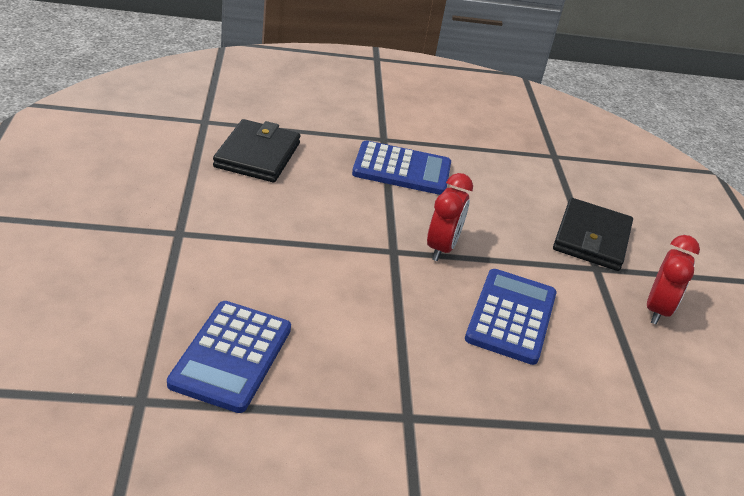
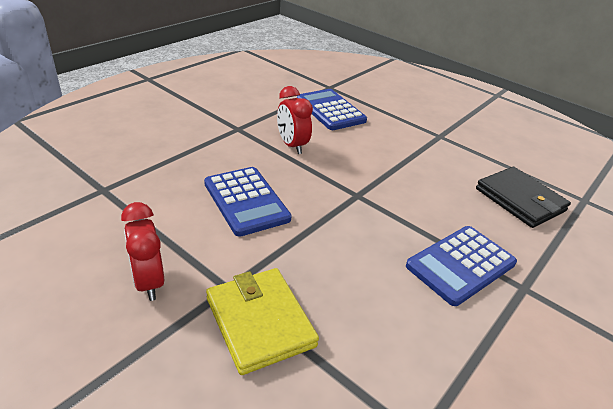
camera: 135 degrees right, 0 degrees up
red clock [427,173,473,261] -> red clock moved to [277,86,313,154]
black wallet [553,198,633,271] -> yellow wallet [206,268,319,375]

